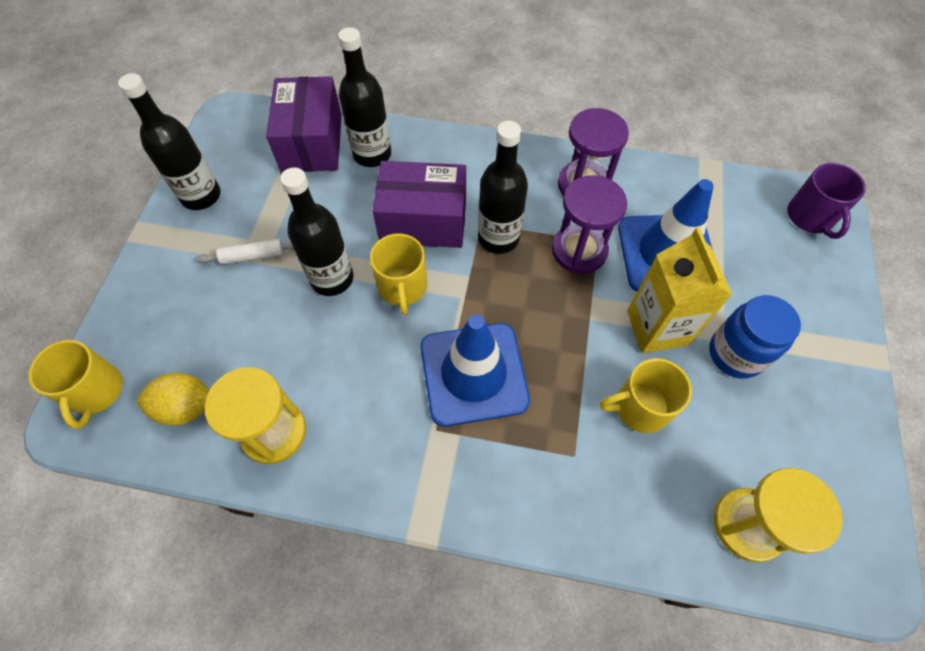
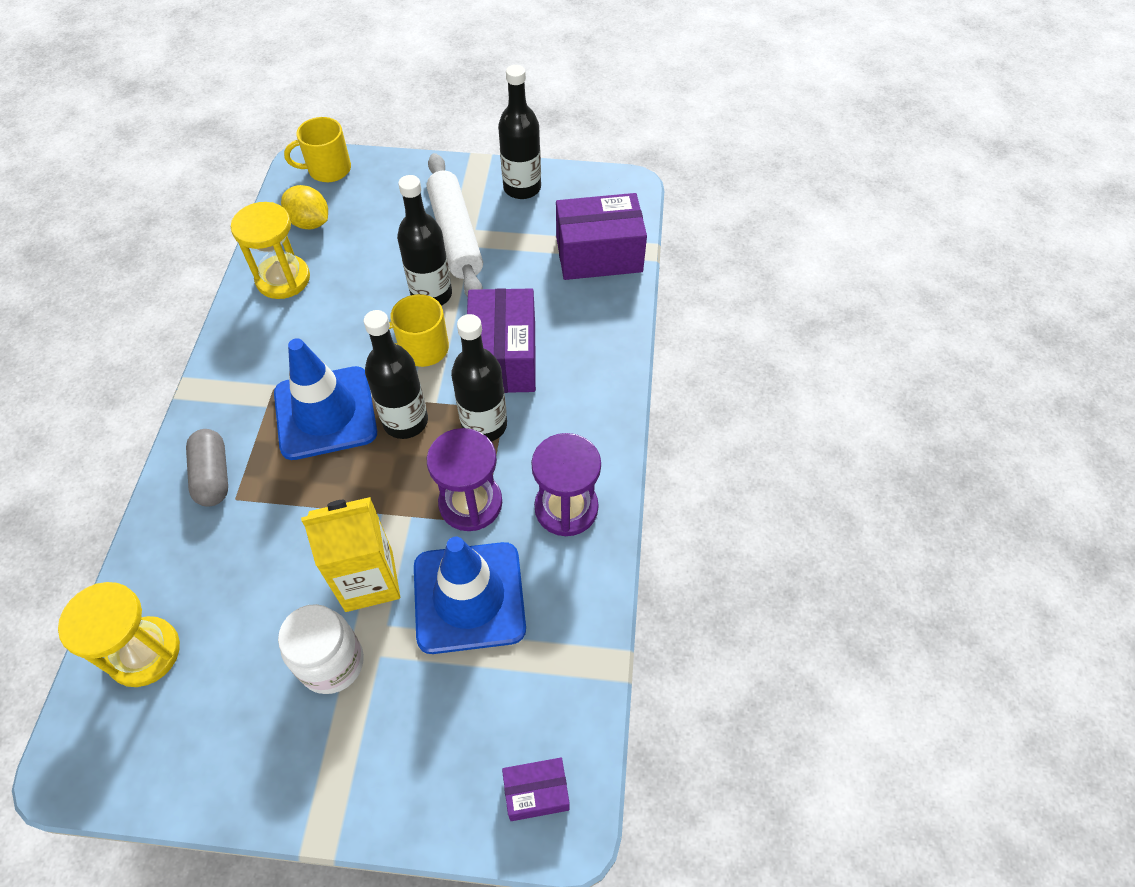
camera: 85 degrees right, 5 degrees down
yellow lemon [137,373,210,426] -> yellow lemon turned 45 degrees counterclockwise [281,185,328,229]
white rolling pin [197,239,294,265] -> white rolling pin [426,153,483,297], size x2.13
black bottle [338,27,391,167] -> black bottle moved to [364,310,428,439]
yellow mug [600,358,692,433] -> none
blue jar [709,295,801,378] -> white jar [278,604,364,694]
purple mug [787,163,866,239] -> purple box [502,758,570,821]
none -> grey capsule [186,429,228,506]

